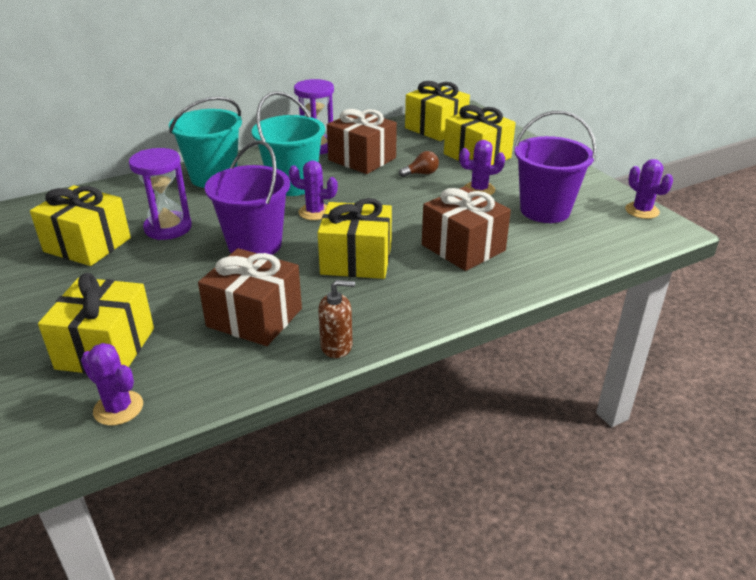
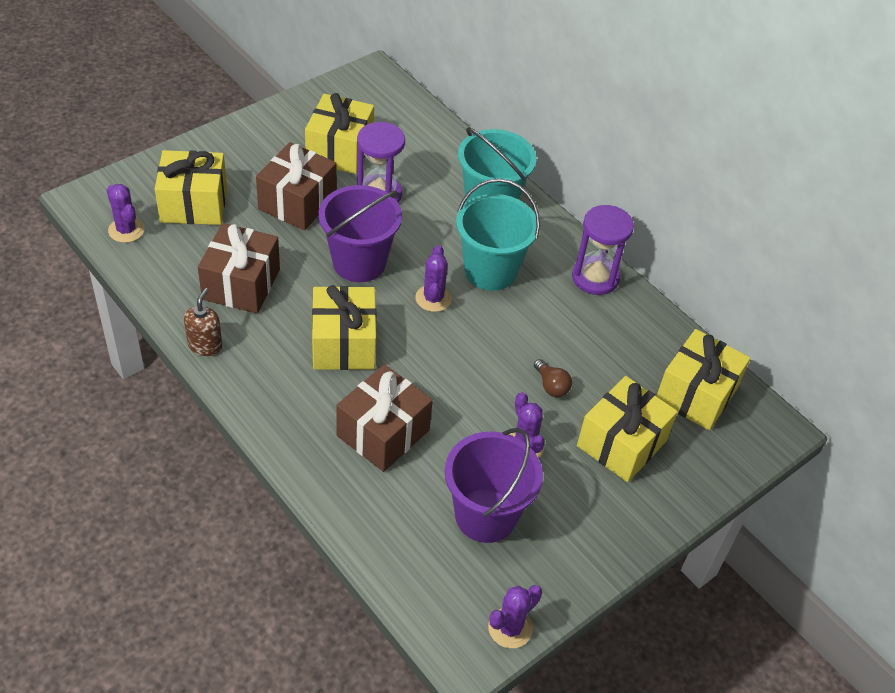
camera: 75 degrees right, 15 degrees up
purple cactus [81,343,143,426] -> purple cactus turned 60 degrees counterclockwise [107,184,145,243]
brown soap dispenser [318,280,355,358] -> brown soap dispenser turned 150 degrees counterclockwise [184,288,222,356]
brown gift [327,109,397,174] -> brown gift moved to [256,142,337,230]

